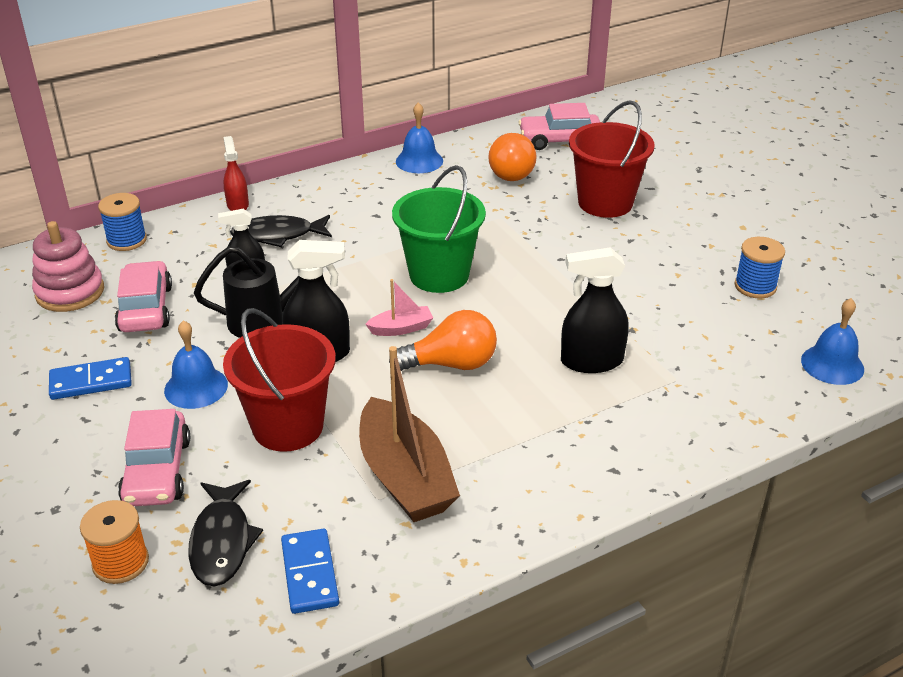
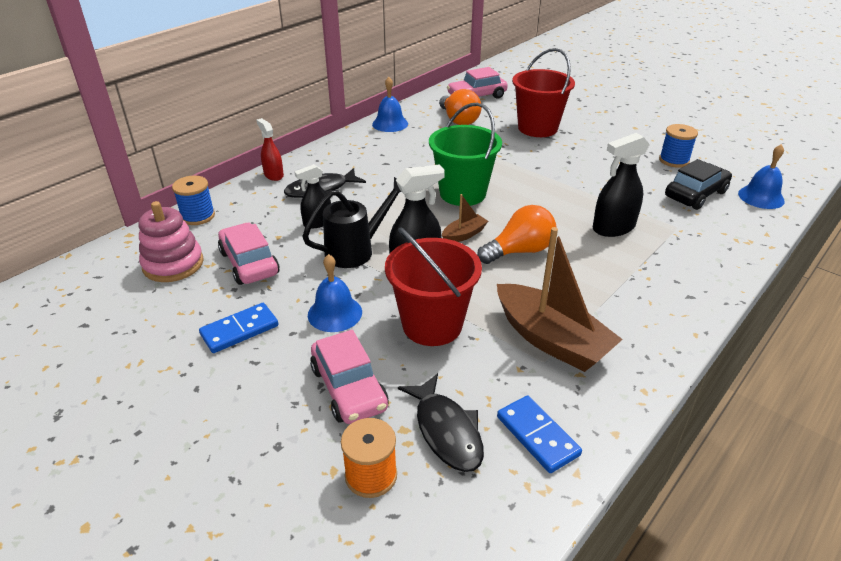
camera: 20 degrees left, 0 degrees up
pink boat [365,279,433,336] -> brown boat [442,194,488,242]
none -> black car [665,159,732,210]

